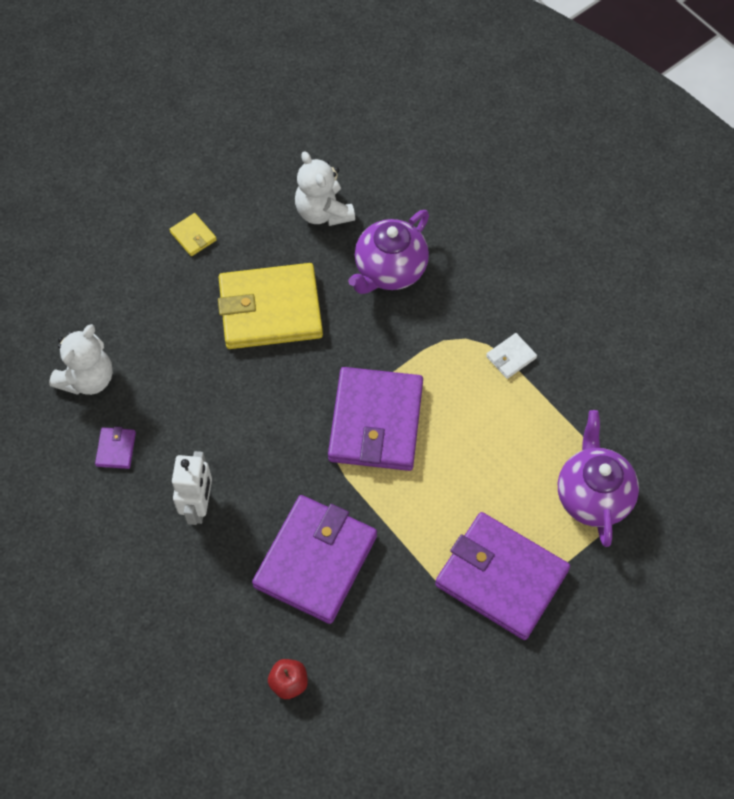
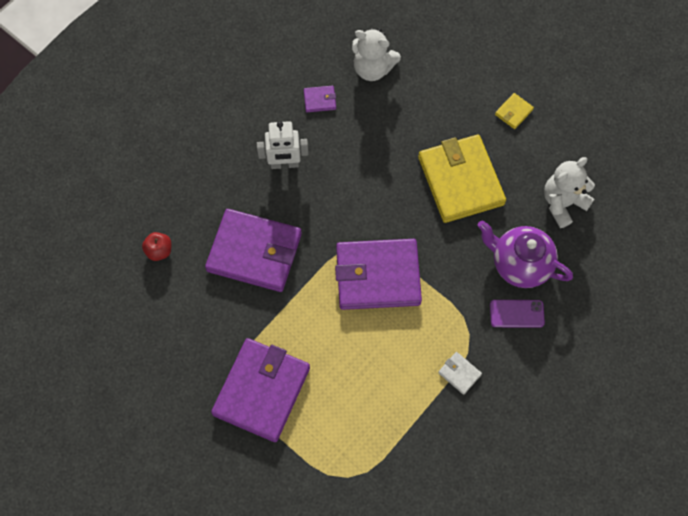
camera: 80 degrees right, 5 degrees up
purple teapot [558,410,639,547] -> none
none -> purple phone [490,300,545,328]

